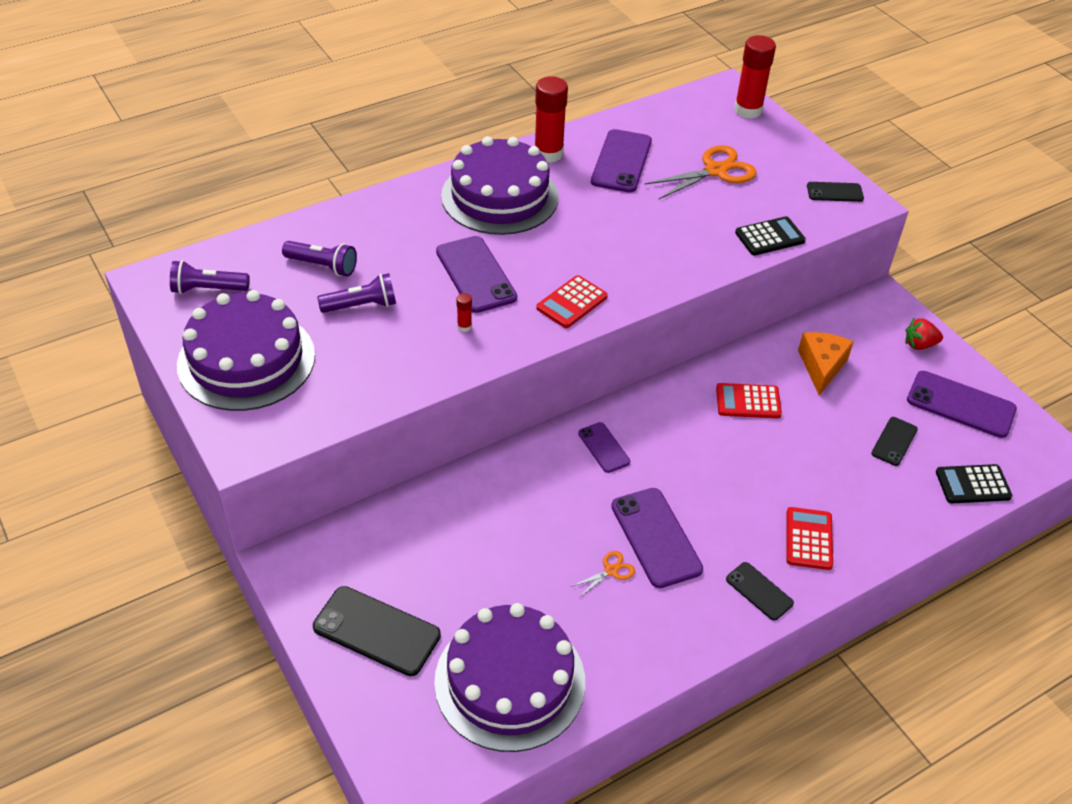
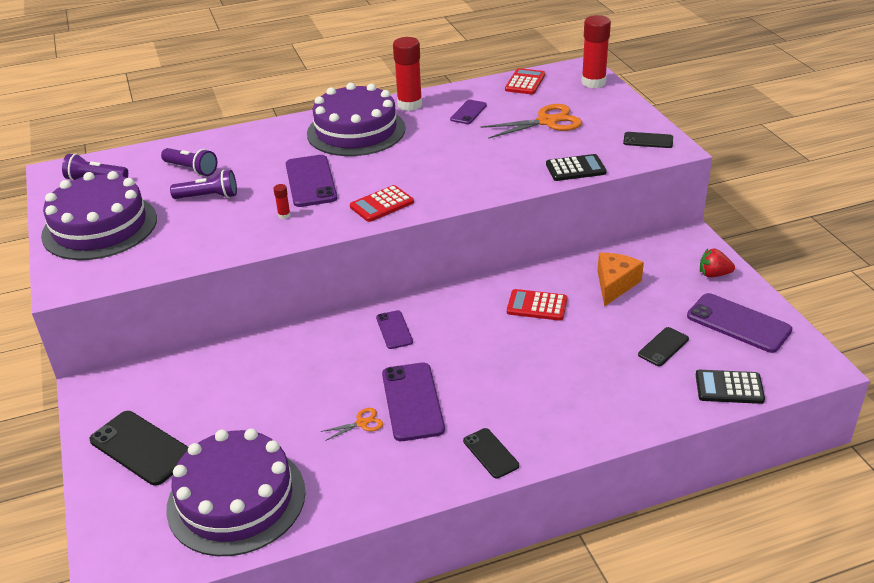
camera: 15 degrees right, 10 degrees down
purple phone [591,129,652,193] -> purple phone [450,100,487,124], size x0.57
red calculator [787,507,833,570] -> red calculator moved to [505,68,545,94]

